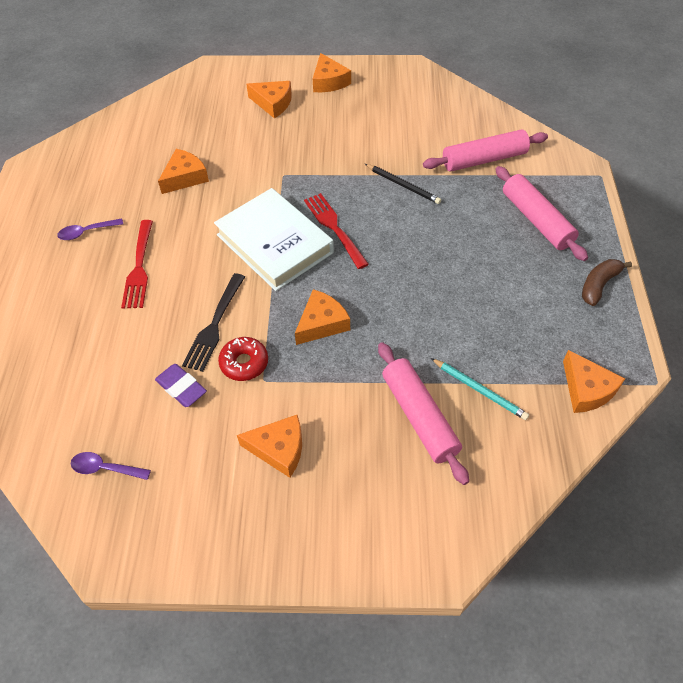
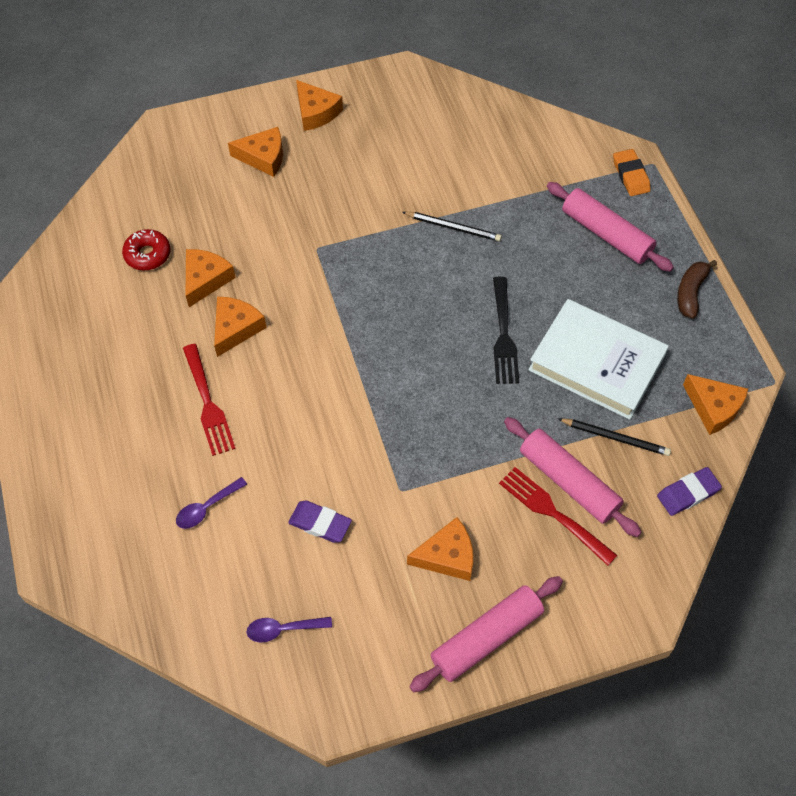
camera: 20 degrees left, 5 degrees up
purple spoon [57,219,123,240] -> purple spoon moved to [176,477,247,529]
black fork [182,273,245,372] -> black fork moved to [493,277,519,384]
white book [214,188,334,291] -> white book moved to [528,299,669,420]
red donut [218,337,268,381] -> red donut moved to [122,229,170,271]
orange cheese [295,289,350,345] -> orange cheese moved to [214,297,267,357]
red fork [304,193,369,269] -> red fork moved to [499,467,617,566]
pink rolling pin [423,130,548,171] -> pink rolling pin moved to [409,576,563,692]
turquoise pencil [431,358,529,420] -> black pencil [558,418,671,456]
none -> orange eraser [613,149,651,196]
none -> purple eraser [657,467,722,516]

